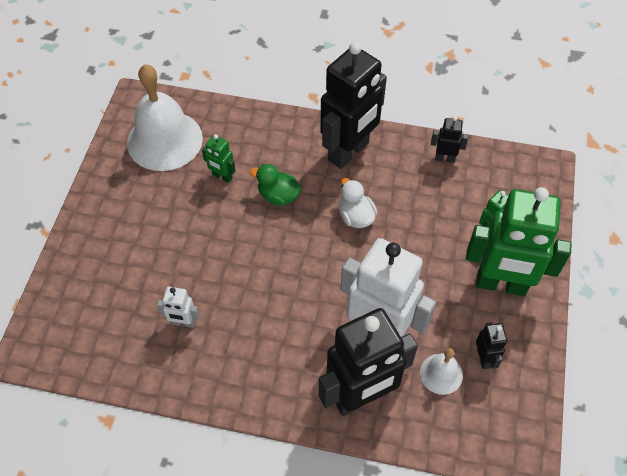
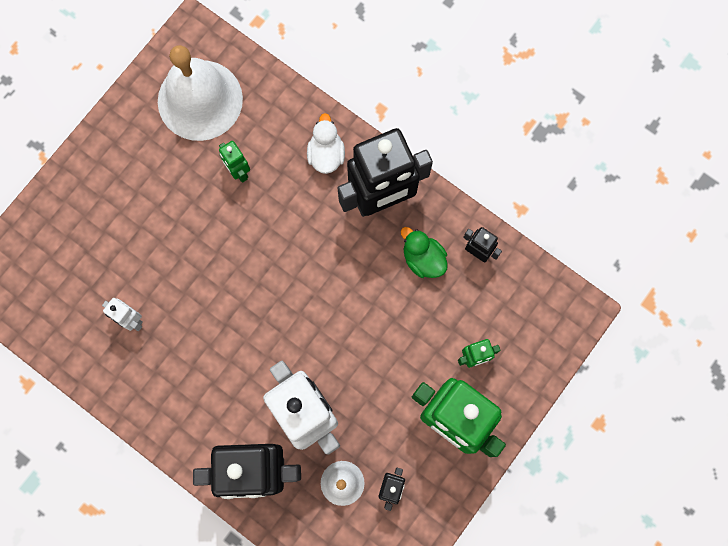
camera: 25 degrees right, 20 degrees up
green duck [250,164,302,206] -> green duck moved to [401,227,448,278]
white duck [339,178,377,228] -> white duck moved to [307,113,345,174]

